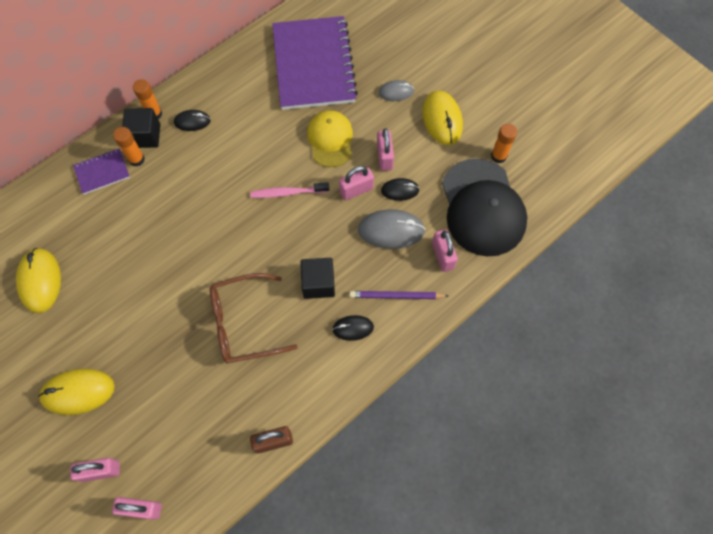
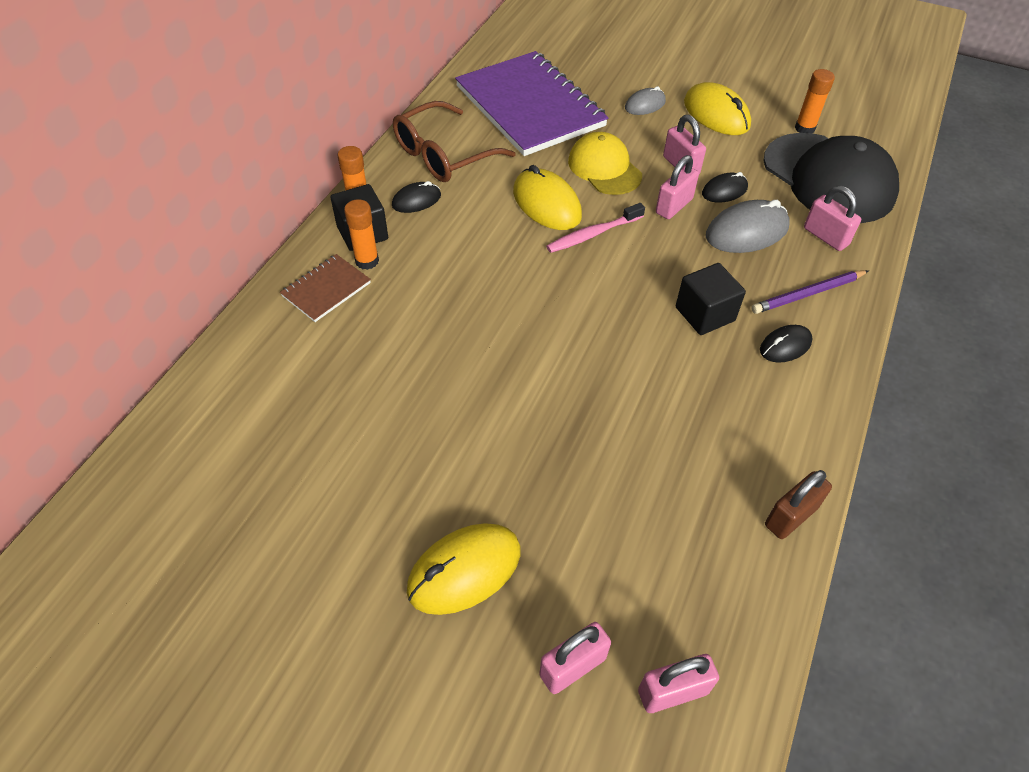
camera: 25 degrees left, 15 degrees down
yellow mouse [16,248,61,313] -> yellow mouse moved to [513,165,582,230]
purple notebook [73,148,130,194] -> brown notebook [280,254,371,322]
brown glasses [210,273,298,364] -> brown glasses moved to [393,101,515,182]

